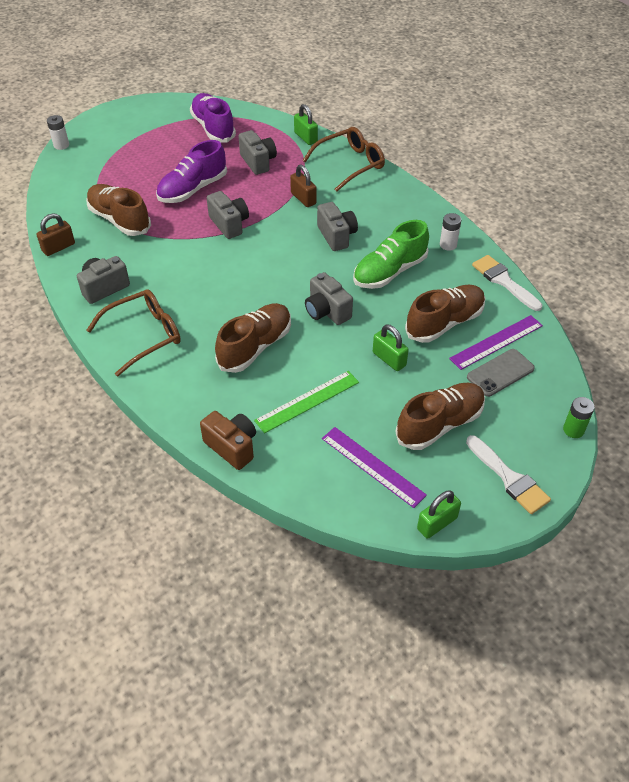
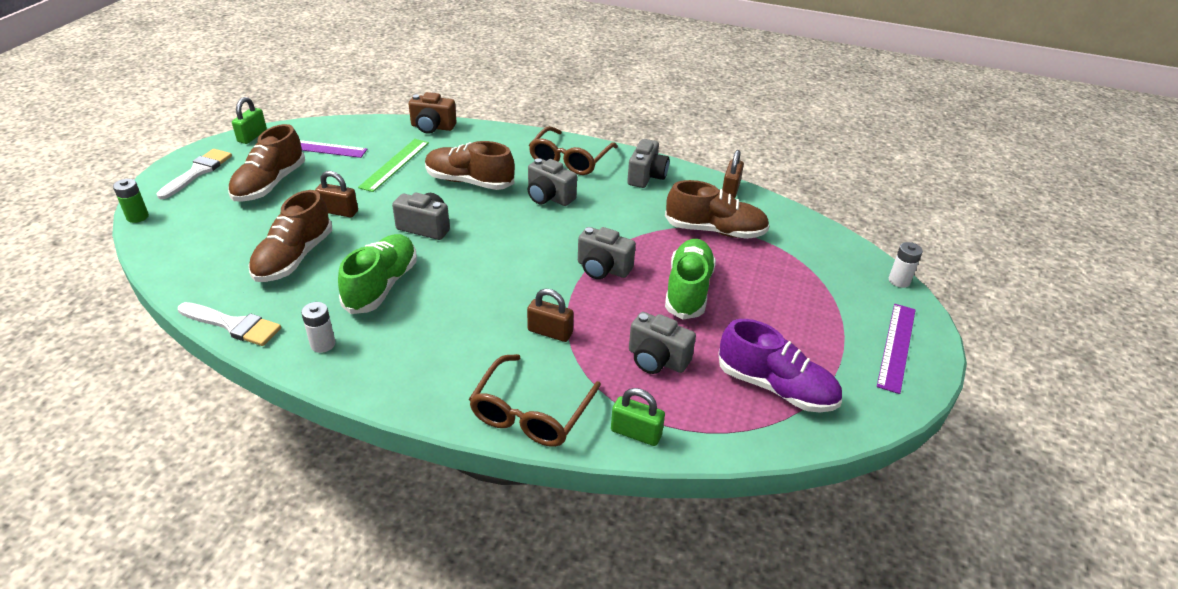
camera: 145 degrees right, 10 degrees down
purple shoe [156,140,227,203] -> green shoe [665,239,716,320]
brown shoe [215,303,291,373] -> brown shoe turned 105 degrees clockwise [425,141,515,190]
grey camera [317,202,358,251] -> grey camera moved to [528,158,577,206]
green padlock [373,324,409,371] -> brown padlock [315,171,358,218]
purple ruler [449,315,543,370] -> purple ruler moved to [877,304,916,394]
white brush [466,435,551,514] -> white brush turned 90 degrees clockwise [156,149,232,199]
grey phone [467,349,535,397] -> none

